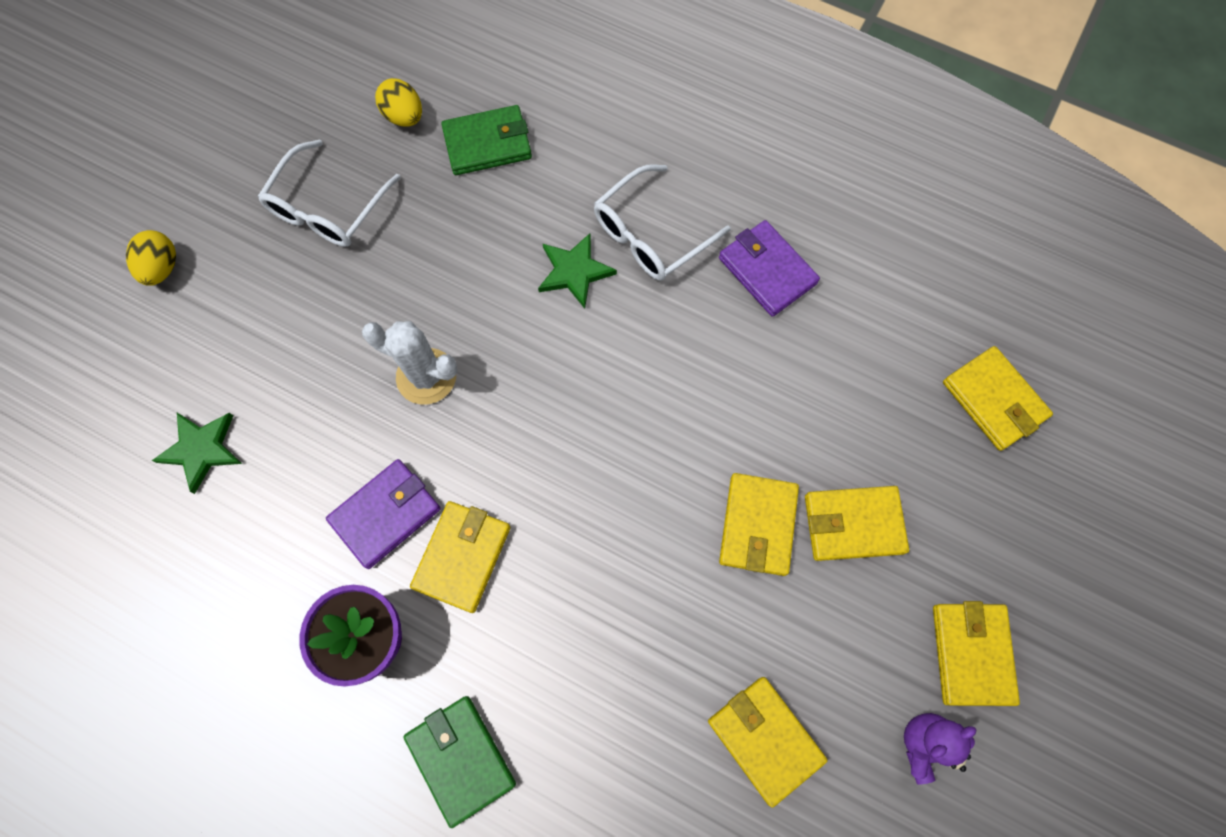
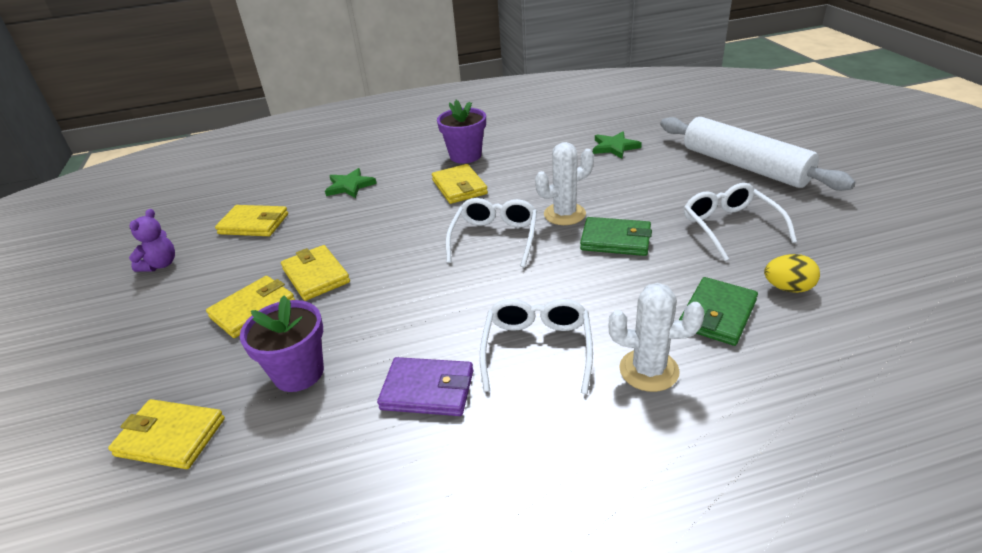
camera: 140 degrees right, 35 degrees down
yellow egg [126,230,176,286] -> white rolling pin [660,117,855,191]
purple wallet [326,459,441,569] -> none
green wallet [404,696,516,828] -> green wallet moved to [580,217,652,256]
green star [538,233,617,309] -> green star moved to [325,168,377,198]
yellow wallet [933,601,1020,706] -> none
none -> purple flower pot [240,295,324,392]
none -> white glasses [446,198,537,268]
none -> white cactus [608,283,705,392]

